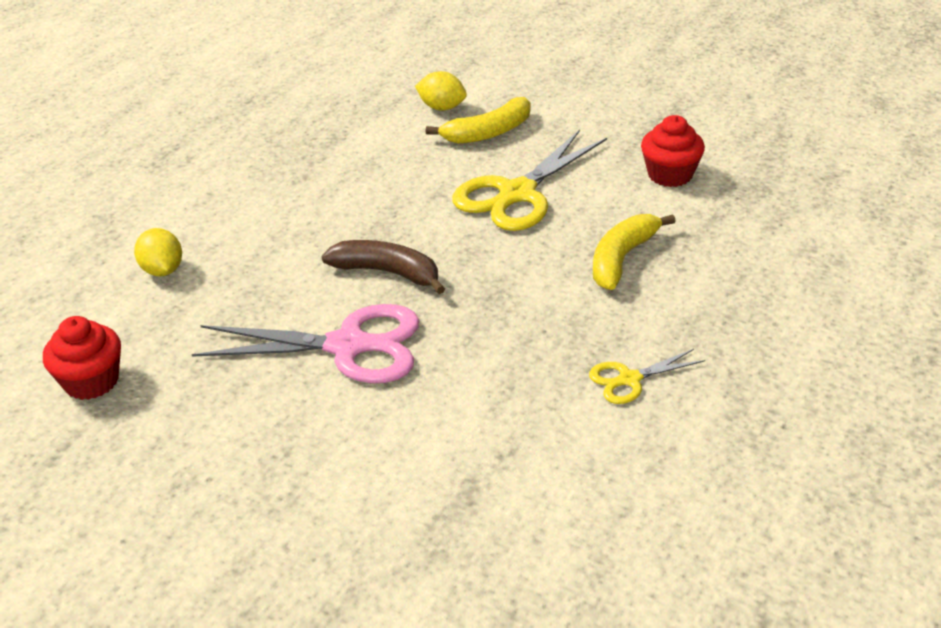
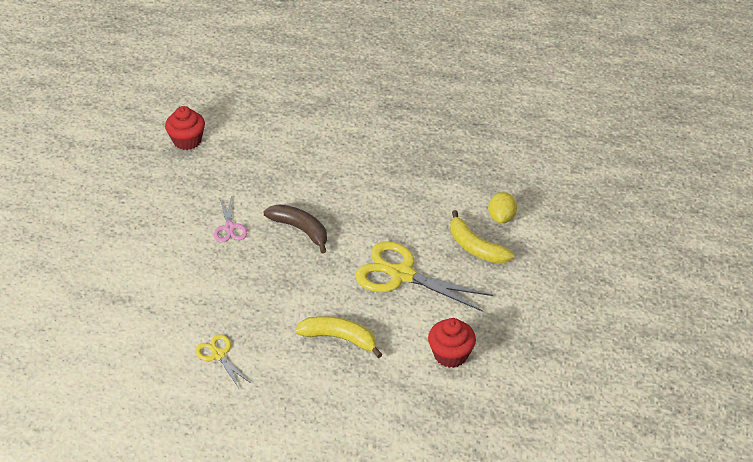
camera: 75 degrees right, 5 degrees up
yellow lemon [134,228,182,276] -> none
pink scissors [192,304,419,383] -> pink scissors [214,199,247,243], size x0.50
brown banana [321,240,445,294] -> brown banana turned 60 degrees counterclockwise [264,204,327,253]

